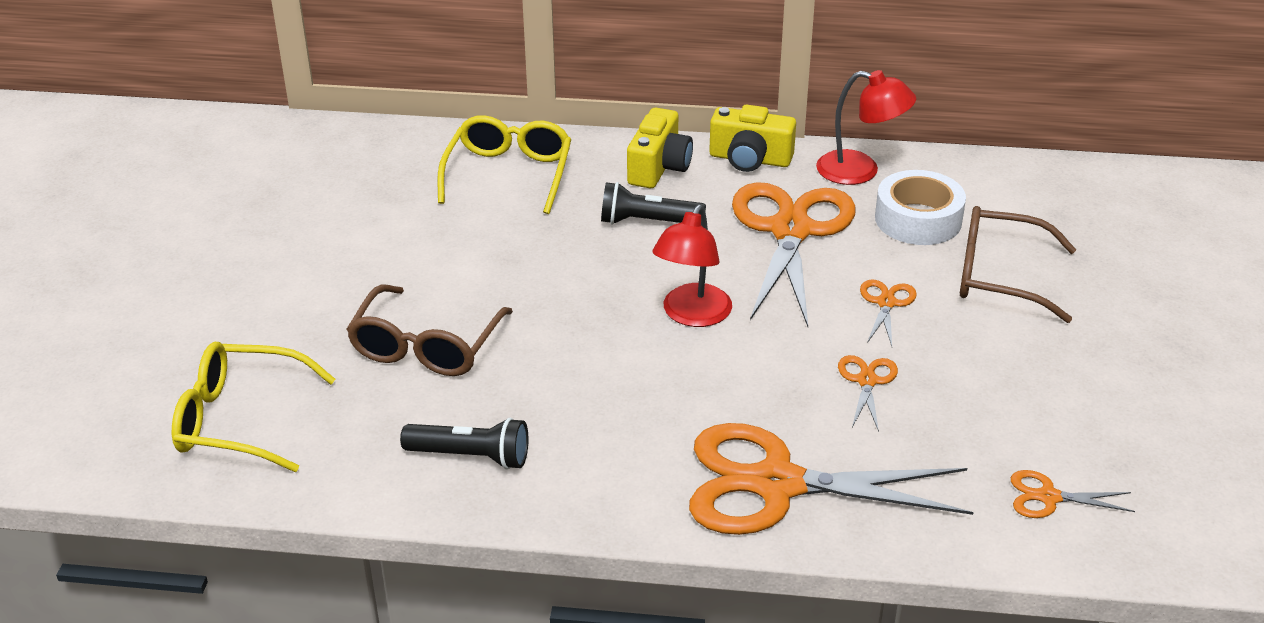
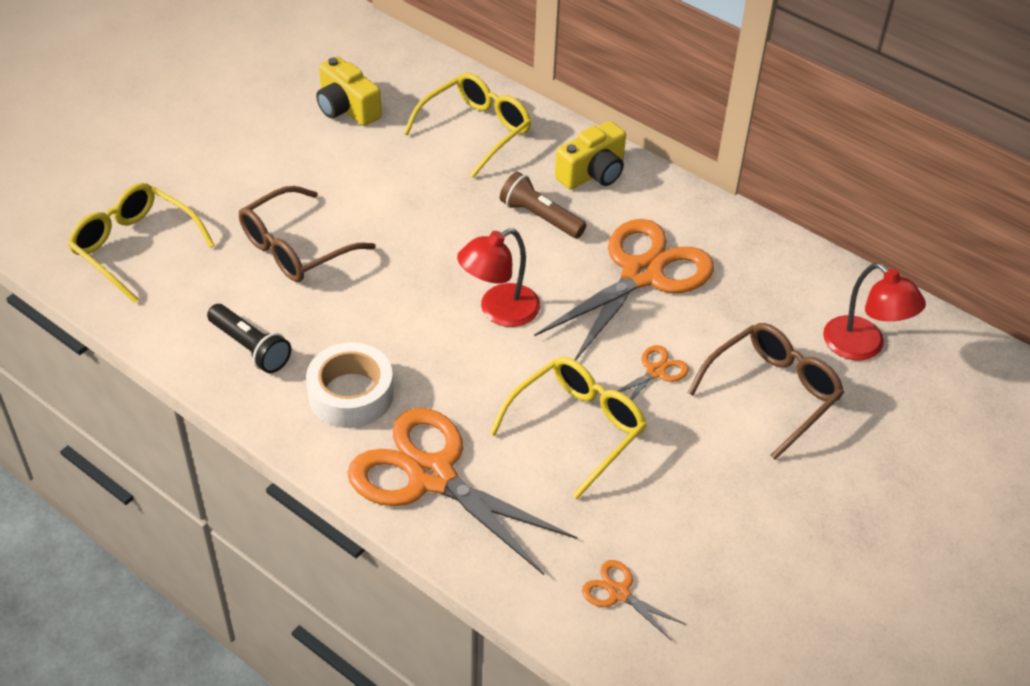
camera: 30 degrees right, 10 degrees up
black flashlight [601,182,706,224] -> brown flashlight [500,172,586,238]
yellow camera [709,105,796,172] -> yellow camera moved to [316,56,382,126]
red lamp [816,70,916,185] -> red lamp moved to [823,263,926,361]
orange scissors [838,355,898,432] -> yellow glasses [489,357,647,499]
white tape [875,170,966,245] -> white tape moved to [306,343,394,428]
brown glasses [960,206,1076,323] -> brown glasses turned 90 degrees clockwise [688,323,844,460]

